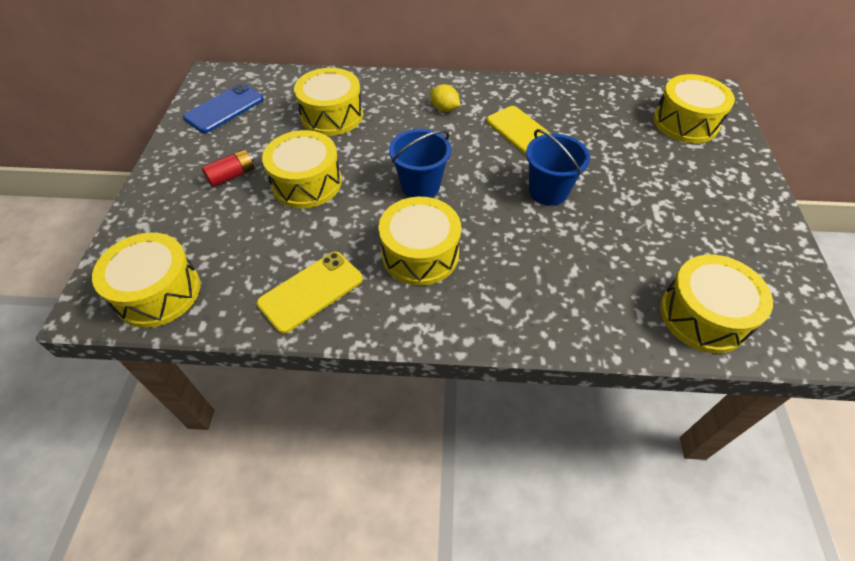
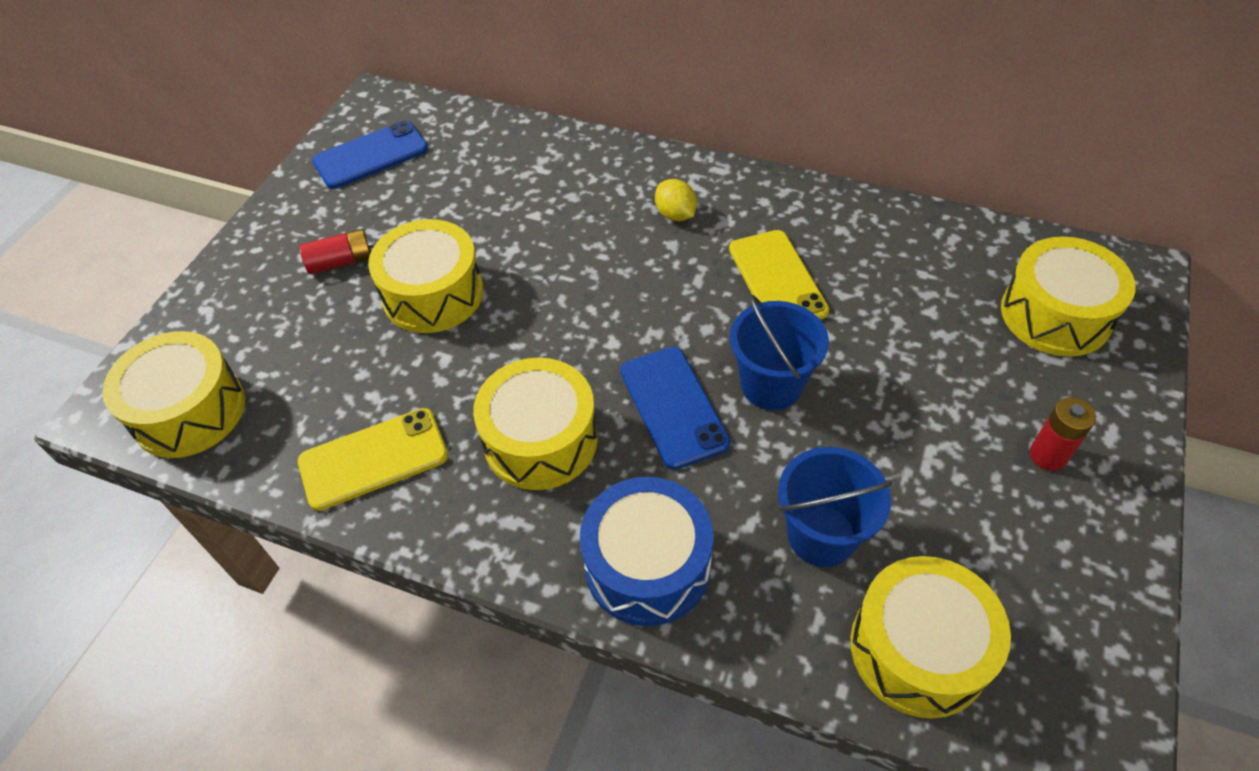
camera: 20 degrees right, 0 degrees up
yellow drum [294,68,363,136] -> none
blue bucket [389,129,451,198] -> blue bucket moved to [778,447,893,567]
none -> blue drum [580,477,714,626]
none -> blue phone [620,347,731,470]
none -> red battery [1030,397,1096,471]

